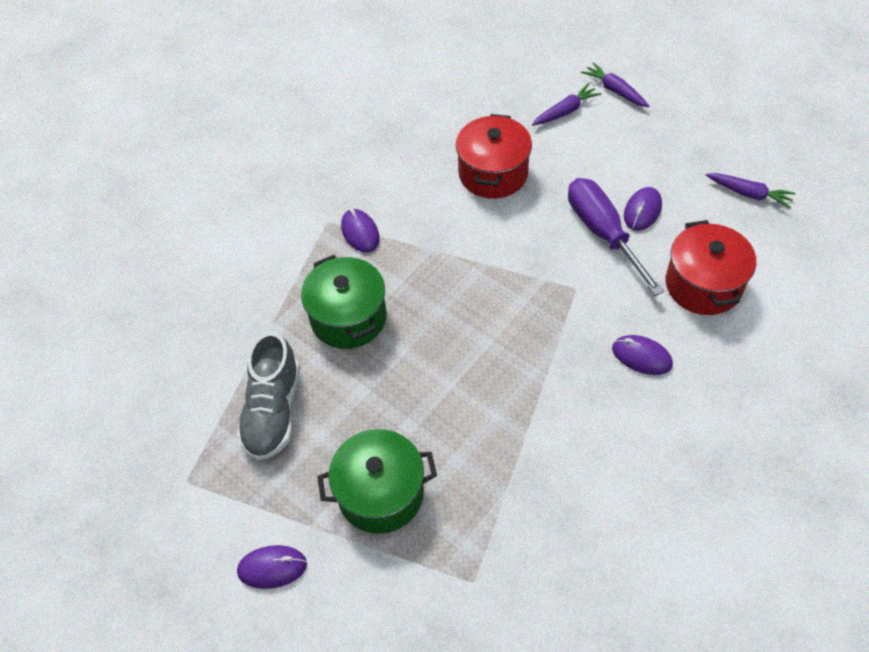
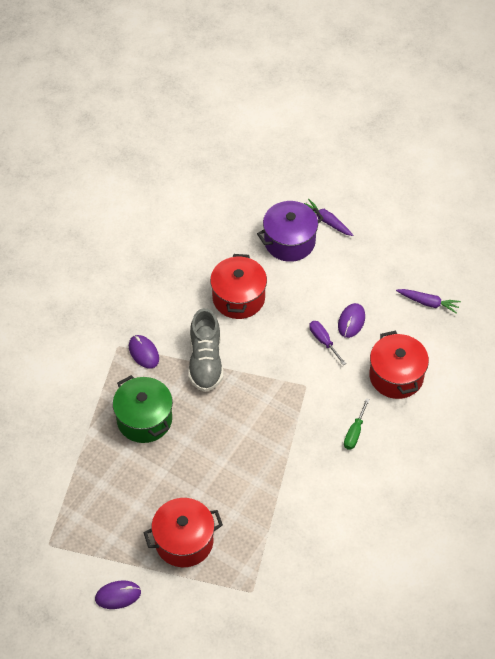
camera: 10 degrees left, 0 degrees up
grey shoe [237,331,300,461] -> grey shoe moved to [188,308,223,392]
green pot [317,429,437,534] -> red pot [143,498,223,567]
purple carrot [532,83,601,126] -> purple pot [257,201,324,262]
purple screwdriver [568,178,664,296] -> purple screwdriver [309,321,346,365], size x0.51
purple mouse [612,335,673,375] -> green screwdriver [344,398,370,450]

